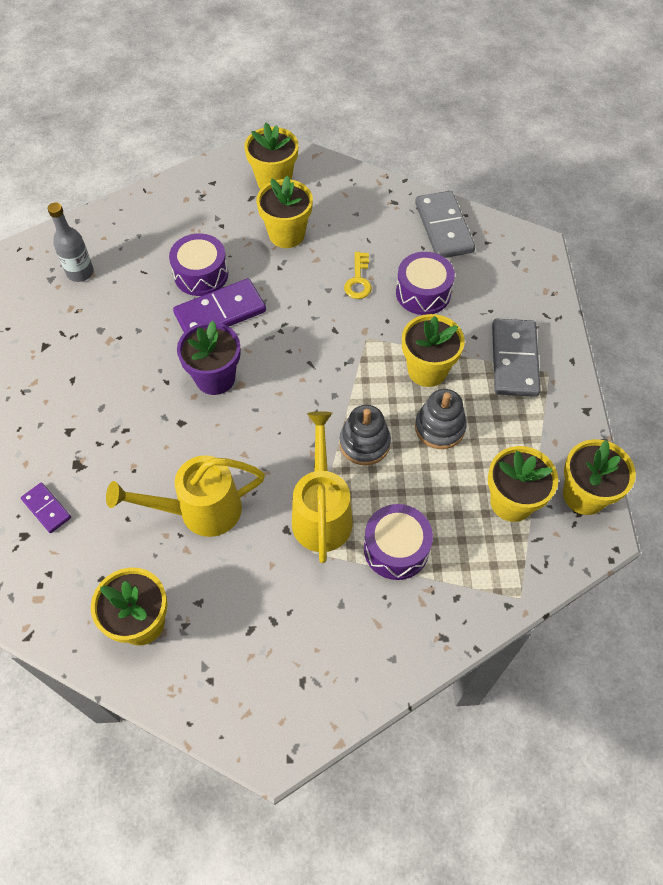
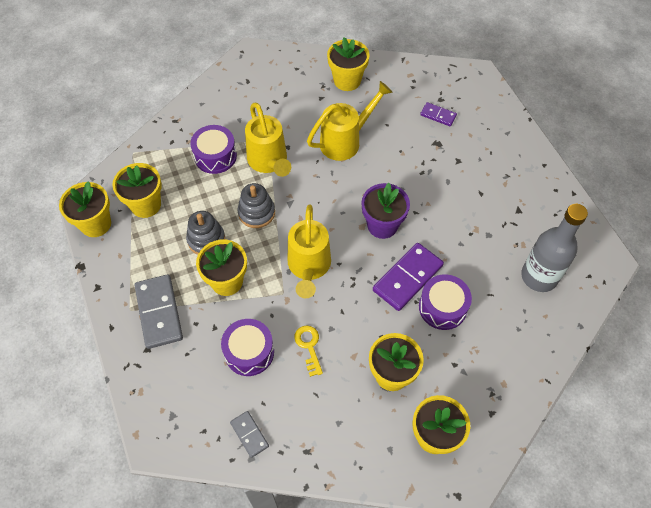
camera: 160 degrees right, 0 degrees up
grey bottle [48,202,94,282] -> grey bottle [521,204,588,292], size x1.56
grey domino [415,191,475,258] -> grey domino [230,411,269,458], size x0.54
none -> yellow watering can [288,204,331,298]

